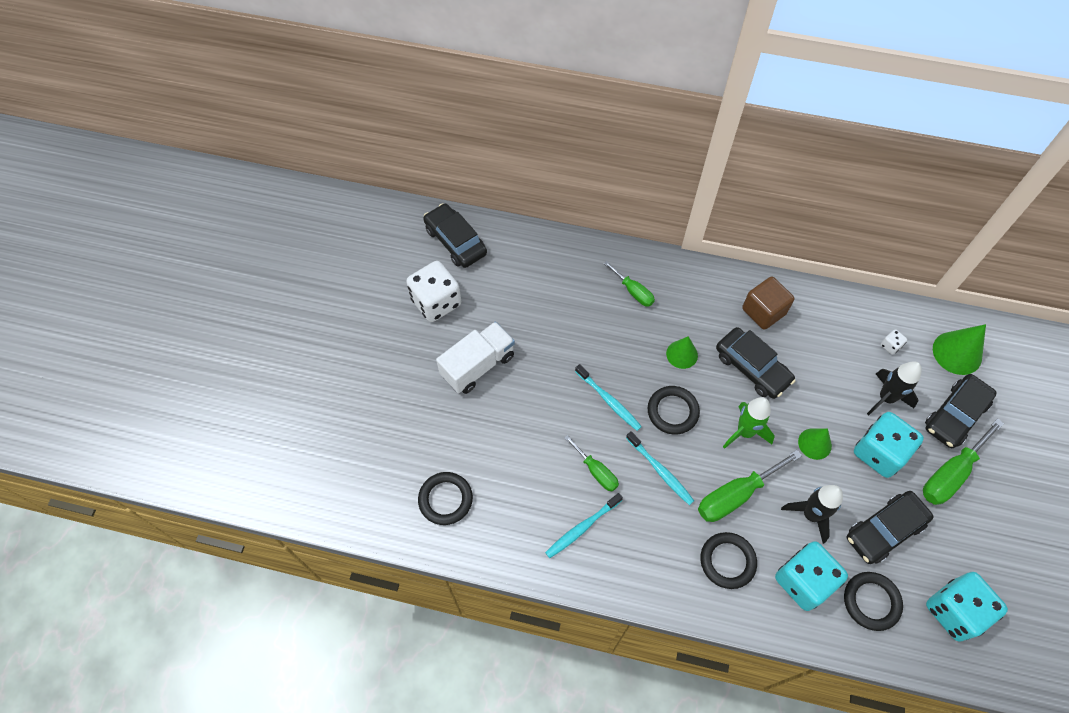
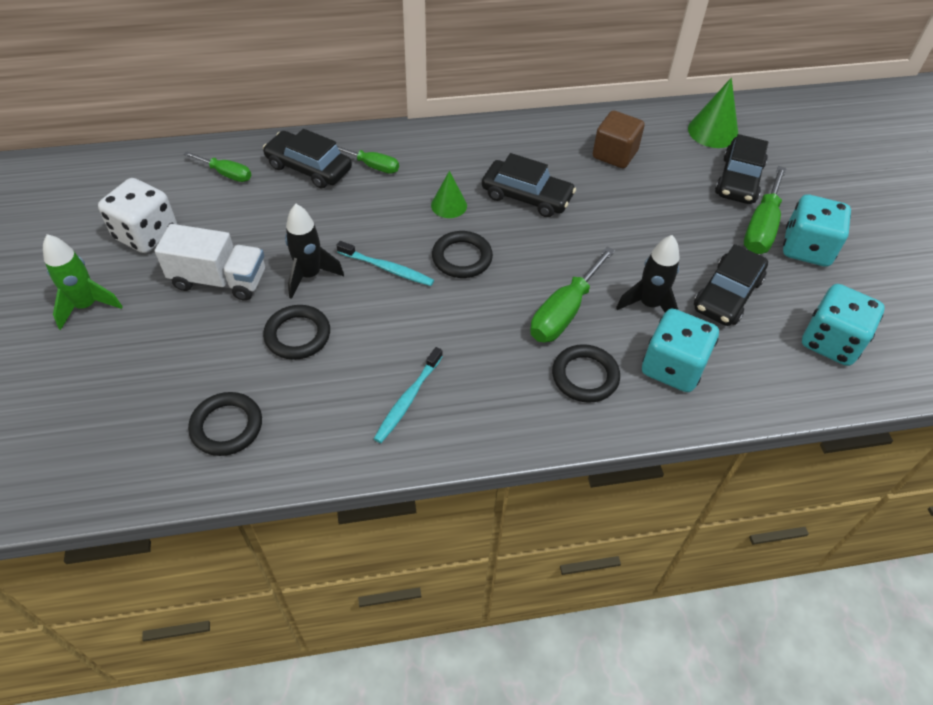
camera: 25 degrees left, 10 degrees down
black car [423,203,487,268] -> black car moved to [263,129,352,189]
white truck [436,322,515,394] -> white truck turned 75 degrees clockwise [155,224,265,301]
green screwdriver [564,435,619,491] -> green screwdriver moved to [184,152,251,182]
turquoise toothbrush [626,431,694,505] -> none
green rocket [723,397,775,449] -> green rocket moved to [43,234,123,330]
brown cube [742,277,794,330] -> brown cube moved to [593,111,645,168]
green cone [798,428,832,460] -> none
black ring [844,572,903,631] -> black ring moved to [263,305,330,360]
turquoise dice [854,412,924,478] -> turquoise dice moved to [783,194,851,267]
black rocket [867,361,922,416] -> black rocket moved to [285,204,344,299]
white dice [881,329,907,355] -> none

